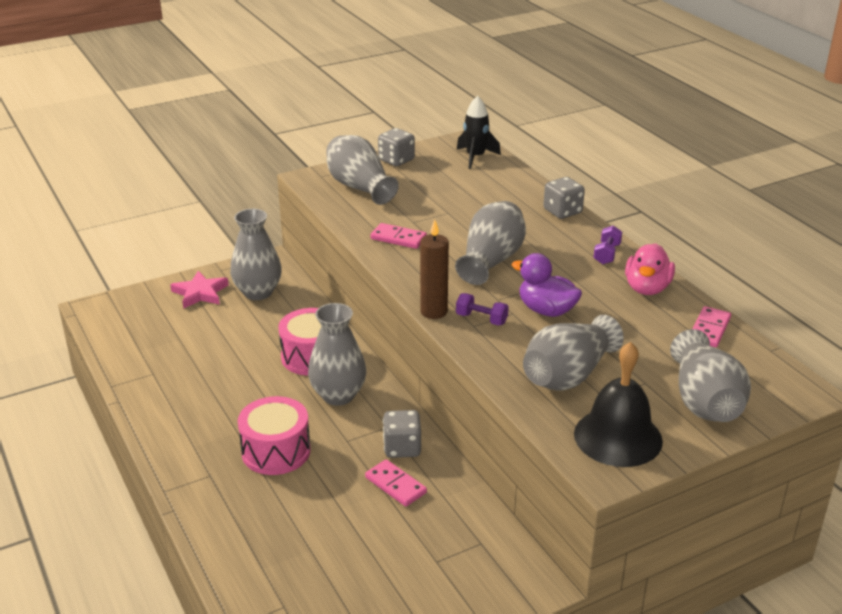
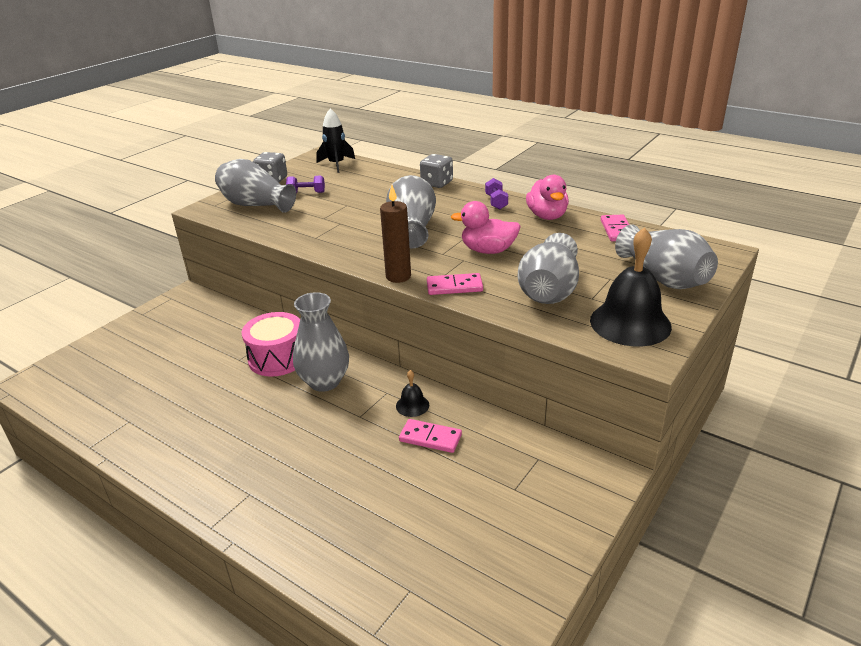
camera: 25 degrees left, 0 degrees up
pink star [170,271,229,309] -> none
grey vase [230,209,282,300] -> none
pink drum [238,396,311,475] -> none
pink domino [370,223,427,249] -> pink domino moved to [427,273,483,295]
grey dice [383,410,421,458] -> black bell [396,370,429,417]
purple dumbbell [456,293,509,325] -> purple dumbbell moved to [286,176,325,193]
purple duck [512,253,582,317] -> pink duck [451,201,521,254]

